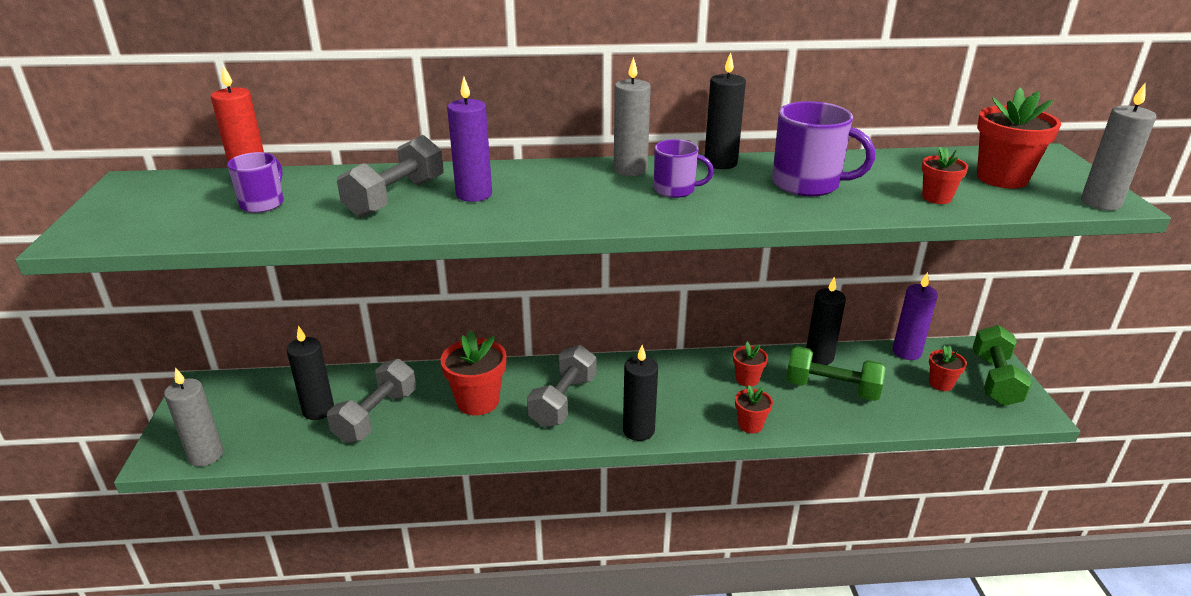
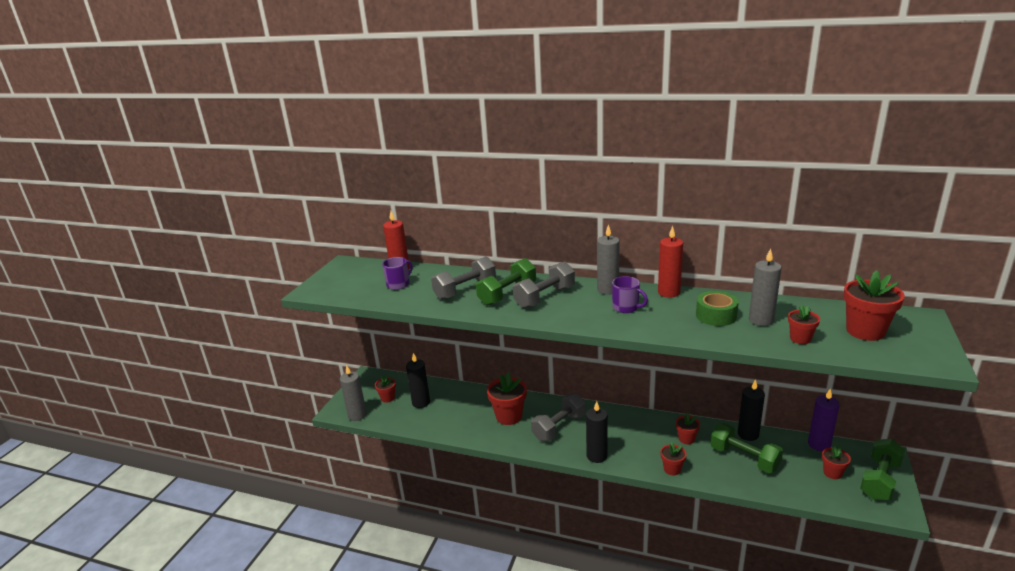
camera: 25 degrees right, 5 degrees down
grey dumbbell [327,359,416,443] -> grey dumbbell moved to [513,261,575,309]
purple candle [447,77,492,202] -> green dumbbell [476,258,536,306]
black candle [704,52,746,169] -> red candle [658,226,683,298]
purple mug [772,101,875,196] -> green tape [696,291,739,326]
grey candle [1081,83,1157,210] -> grey candle moved to [749,248,782,326]
none -> red flower pot [375,375,396,403]

